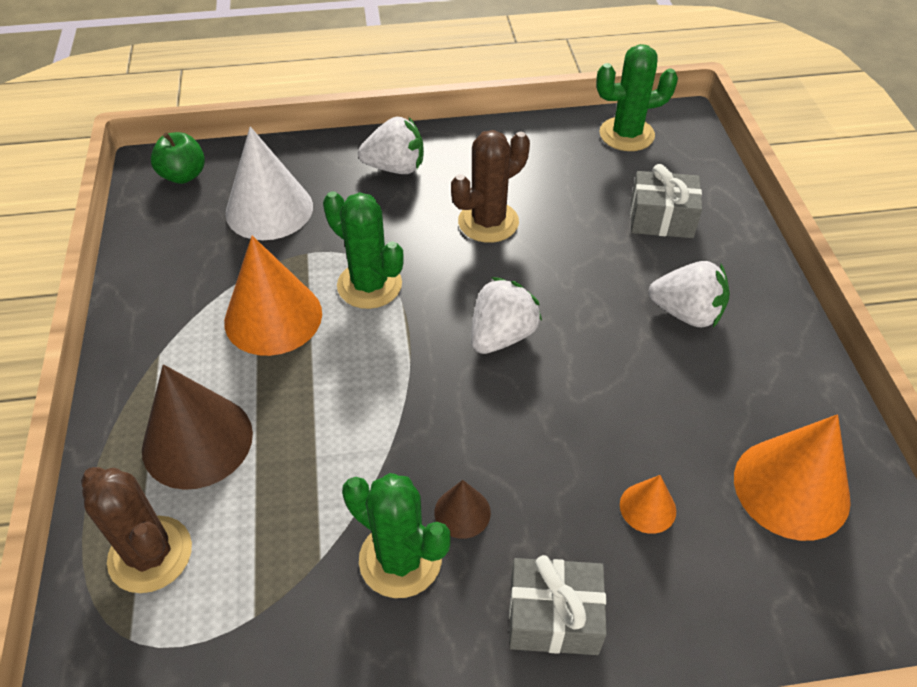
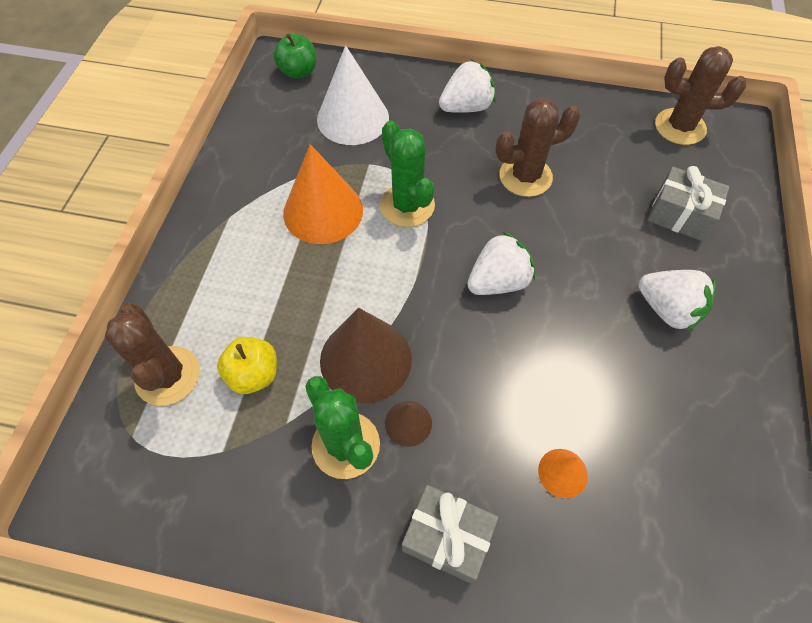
camera: 20 degrees right, 10 degrees up
brown cone [142,364,253,490] -> brown cone moved to [320,308,412,403]
white strawberry [358,116,424,174] -> white strawberry turned 45 degrees counterclockwise [439,60,496,113]
green cactus [596,44,678,151] -> brown cactus [655,46,746,145]
orange cone [734,414,851,541] -> none
none -> yellow apple [217,337,277,394]

